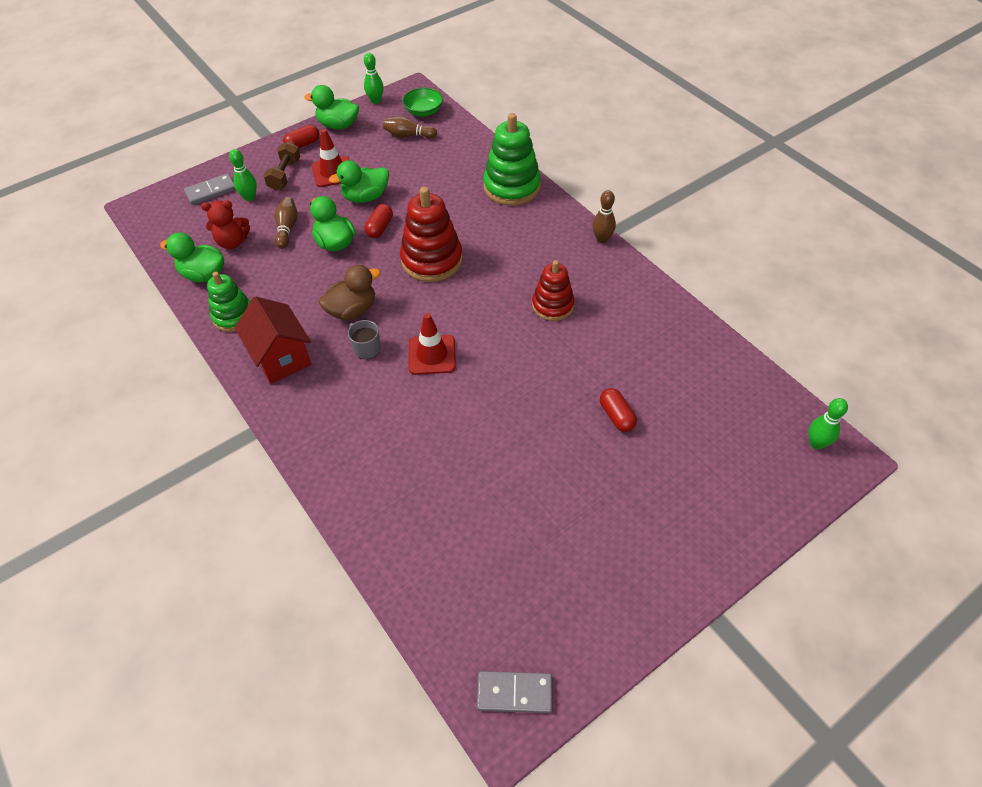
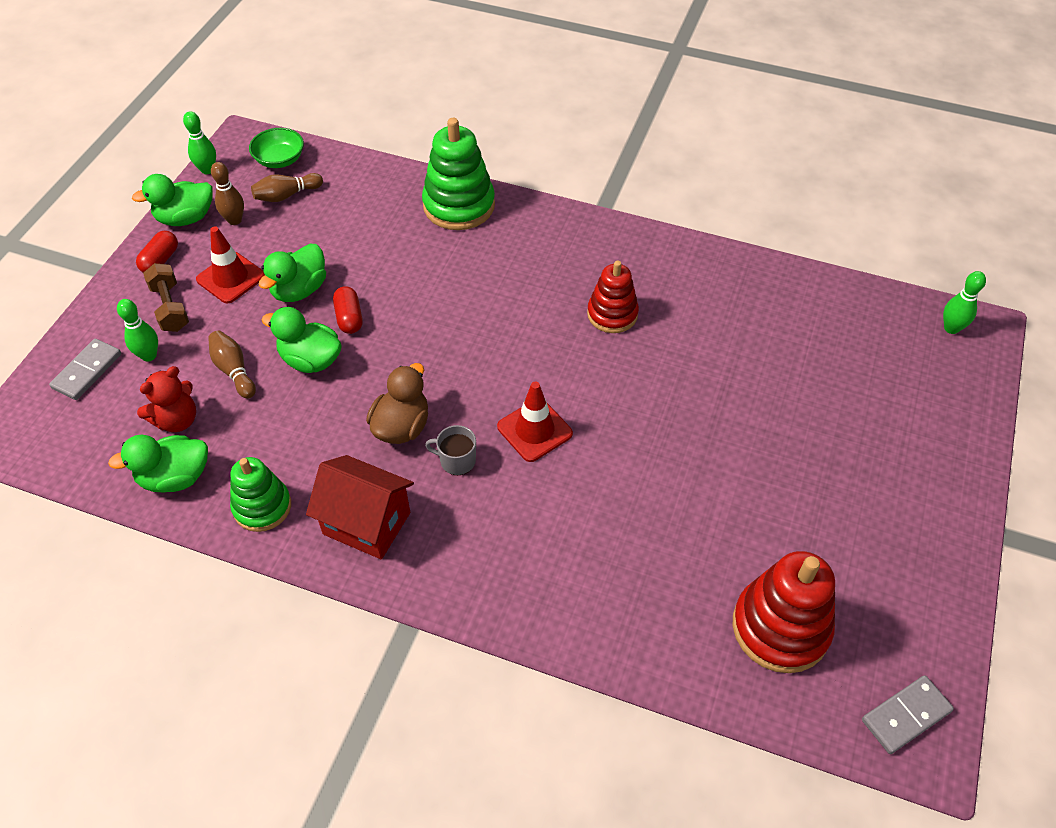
camera: 35 degrees left, 0 degrees up
red stacking toy [400,187,463,282] -> red stacking toy moved to [733,551,835,673]
brown bowling pin [592,190,616,243] -> brown bowling pin moved to [211,162,244,225]
red capsule [600,388,637,432] -> none

